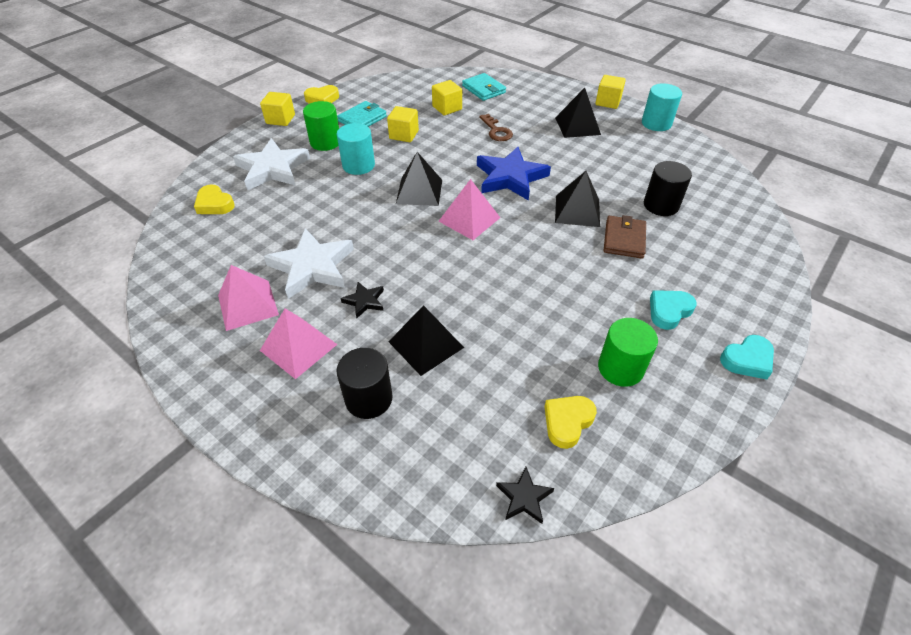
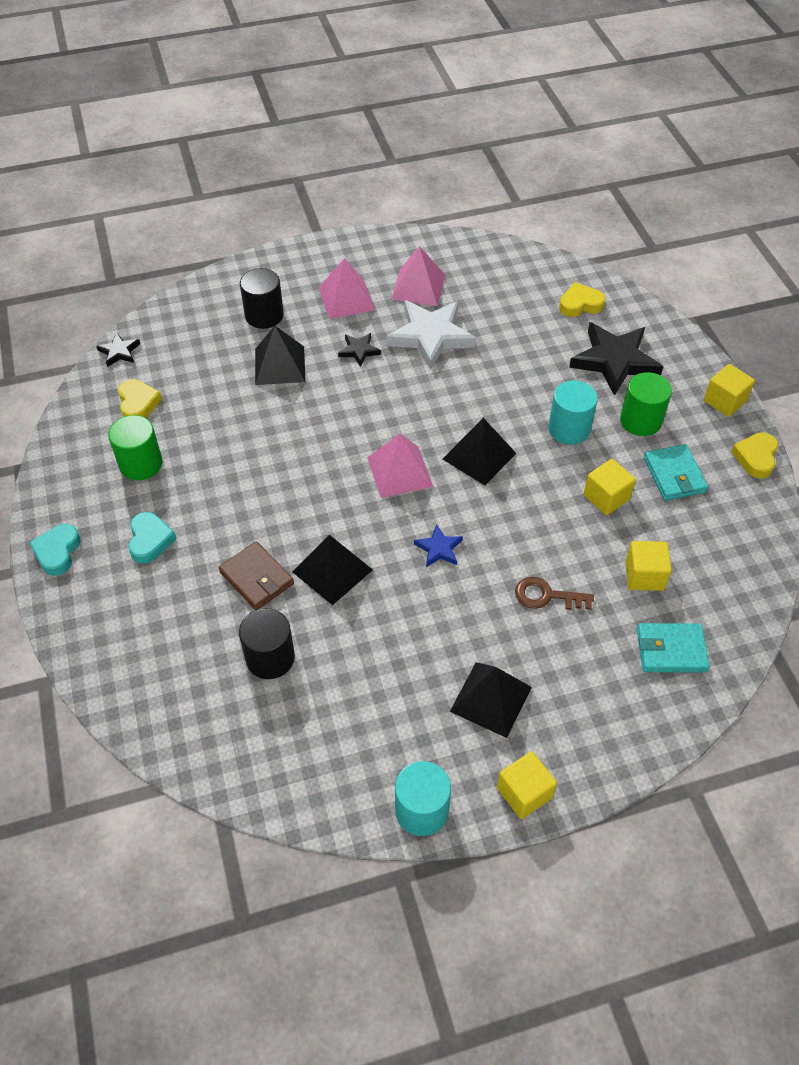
camera: 125 degrees right, 5 degrees up
white star [233,138,310,190] -> black star [569,322,663,396]
blue star [477,147,551,201] -> blue star [414,524,463,567], size x0.48

